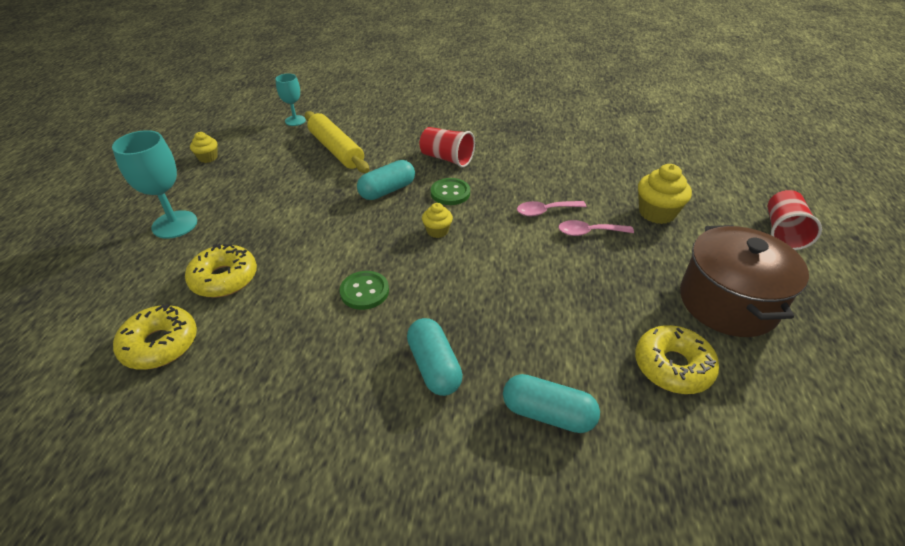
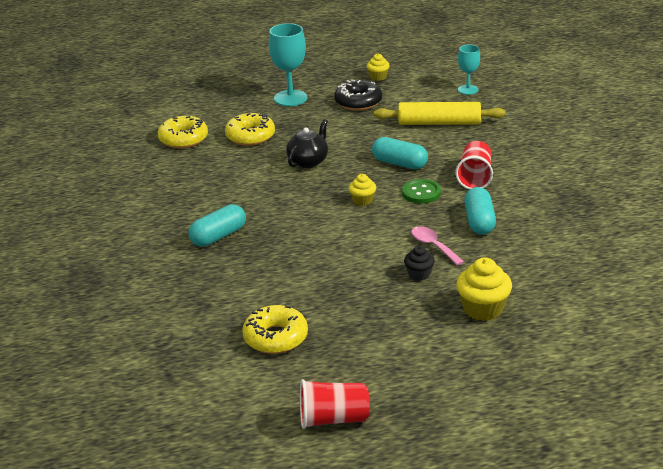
camera: 70 degrees right, 10 degrees down
yellow rolling pin [305,111,369,173] -> yellow rolling pin turned 60 degrees clockwise [374,102,506,125]
green button [340,271,389,310] -> none
turquoise capsule [503,374,600,433] -> turquoise capsule moved to [464,187,496,235]
pink spoon [559,220,634,236] -> black cupcake [404,246,435,281]
brown pot [680,225,809,337] -> none
red cup [768,190,822,250] -> red cup moved to [300,379,369,429]
none -> black teapot [286,119,328,168]
none -> black donut [334,80,382,111]

